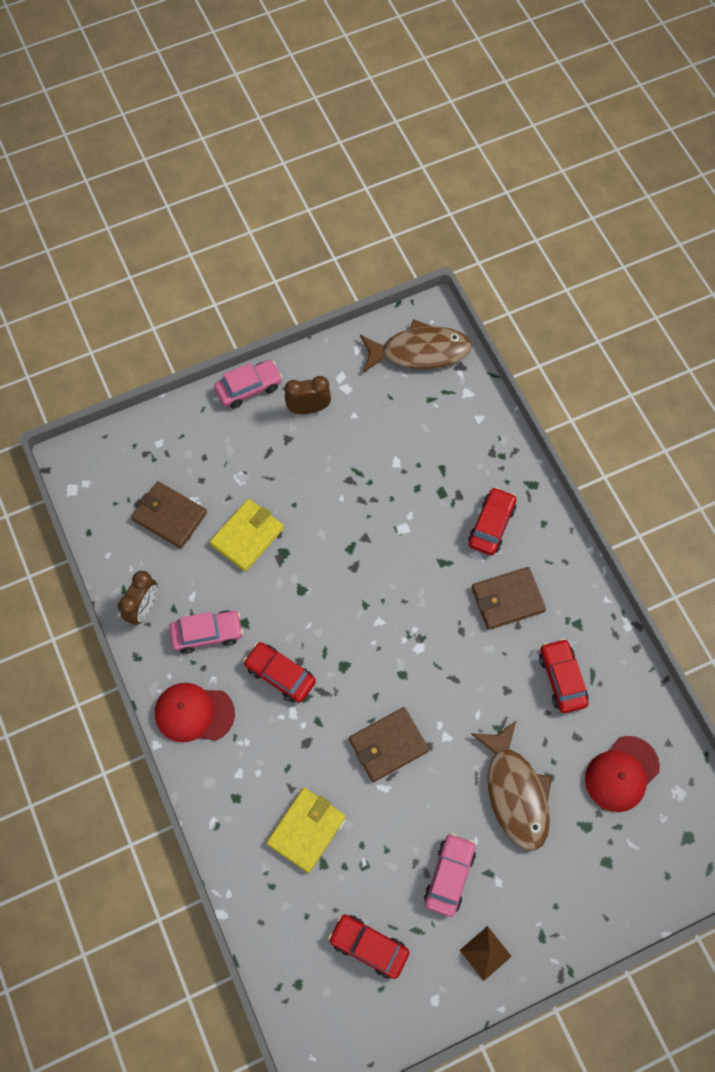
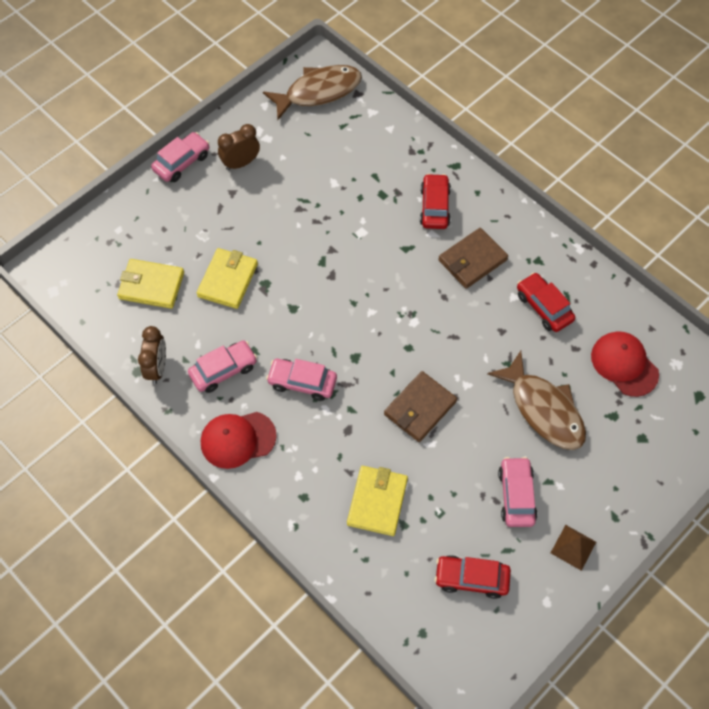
camera: 20 degrees left, 5 degrees down
brown wallet [131,481,207,549] -> yellow wallet [117,259,184,309]
red car [243,642,316,703] -> pink car [266,359,337,401]
red cap [585,736,660,812] -> red cap turned 120 degrees clockwise [591,332,659,397]

